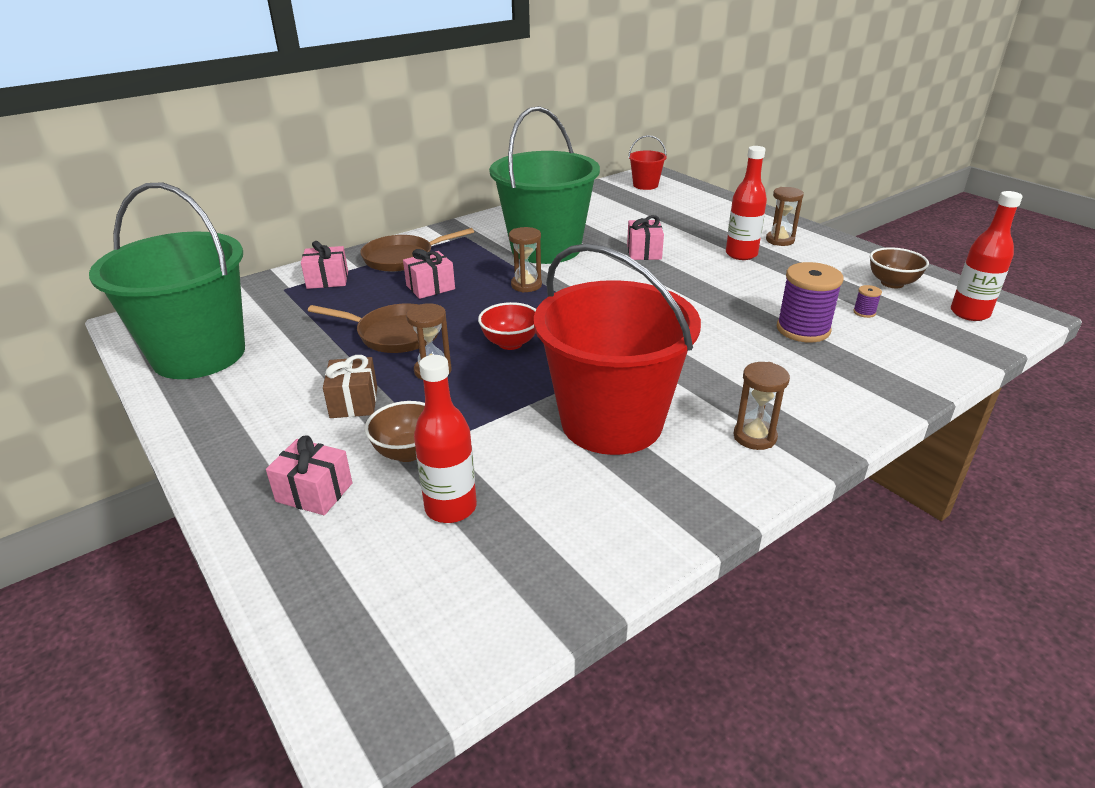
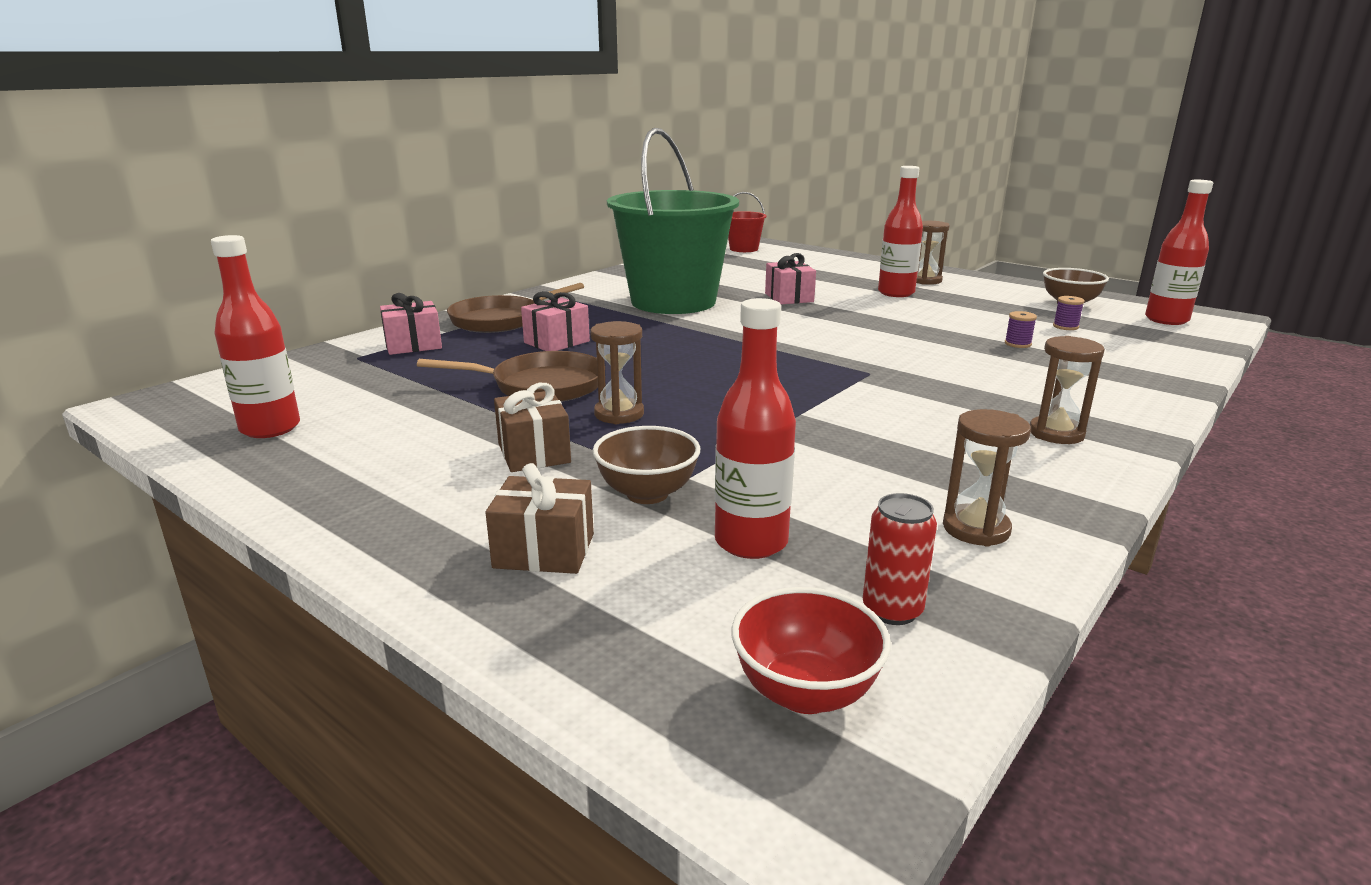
camera: 15 degrees left, 10 degrees down
green bucket [89,182,245,379] -> red bottle [211,235,300,438]
pink gift [266,435,352,515] -> brown gift [485,463,594,574]
red bowl [478,302,536,350] -> red bowl moved to [732,587,891,714]
brown hourglass [509,227,542,293] -> brown hourglass moved to [943,409,1031,547]
red bucket [534,243,701,455] -> none
purple spool [777,262,844,342] -> purple spool [1005,311,1037,348], size x0.43
none -> red can [863,493,937,625]

